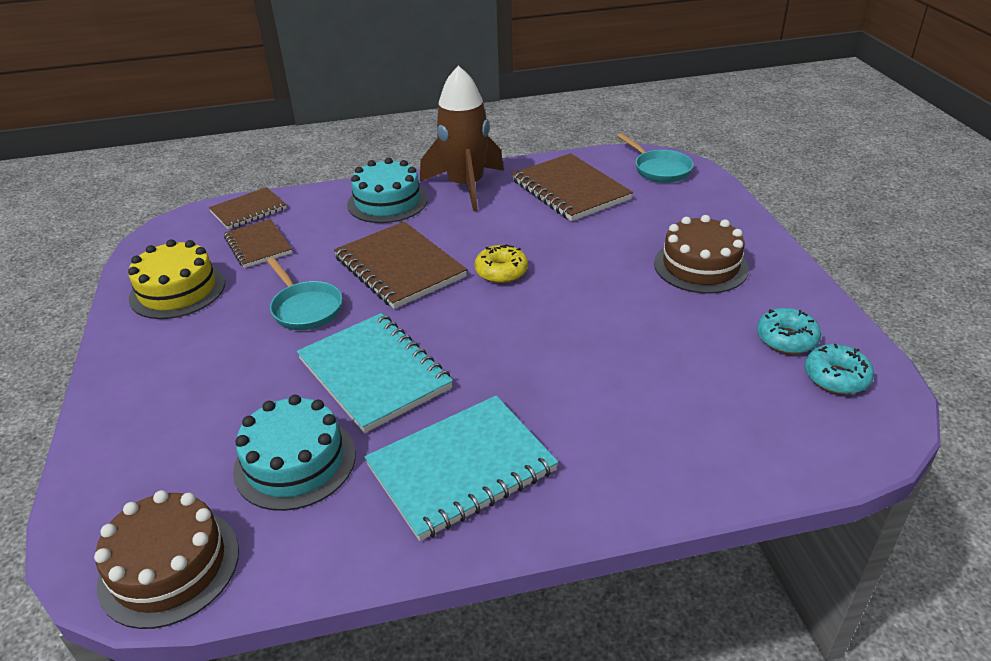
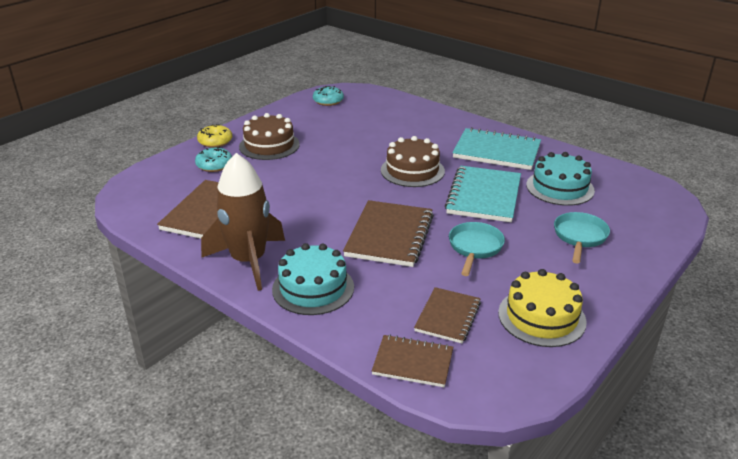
camera: 130 degrees left, 5 degrees down
brown cake [94,490,239,629] -> brown cake moved to [381,136,445,187]
yellow donut [475,244,528,283] -> yellow donut moved to [197,124,232,148]
turquoise pan [617,133,694,183] -> turquoise pan moved to [554,212,610,263]
turquoise donut [757,308,821,354] -> turquoise donut moved to [195,147,232,172]

